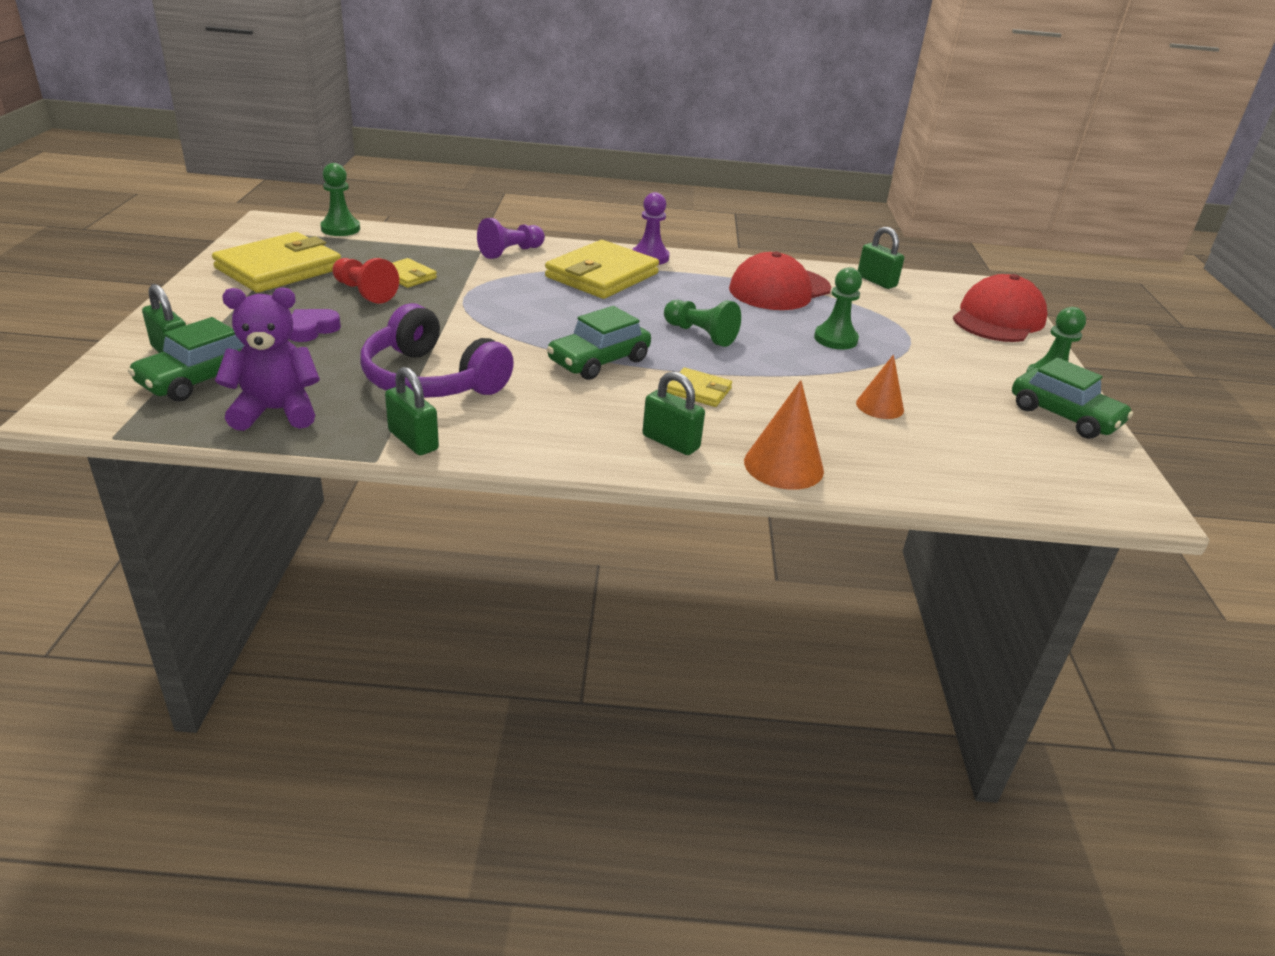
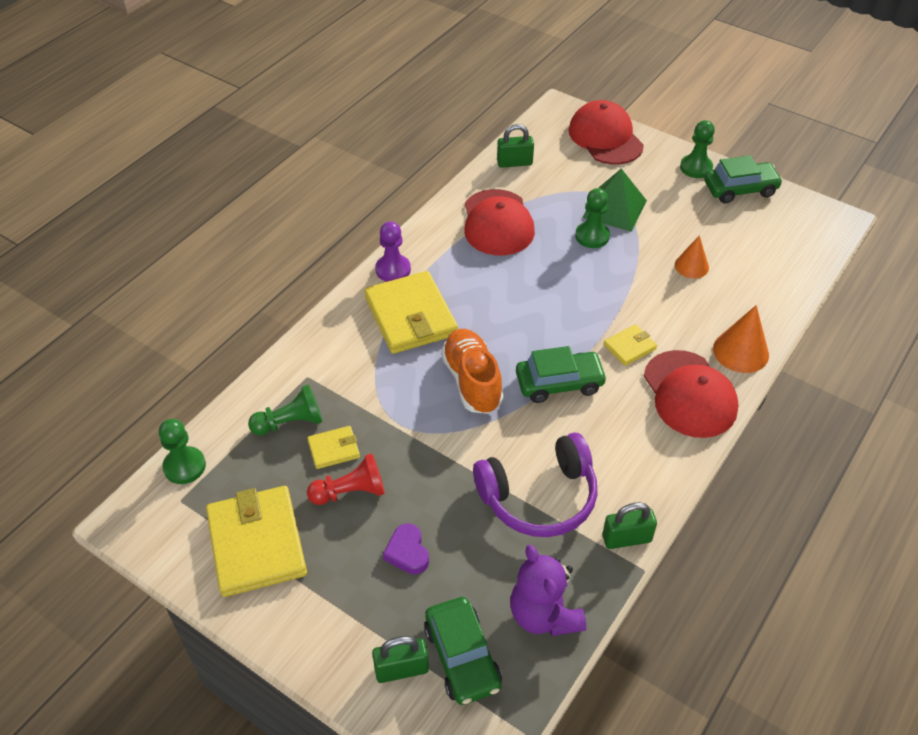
camera: 55 degrees left, 15 degrees up
purple teddy bear [215,287,320,431] -> purple teddy bear turned 45 degrees counterclockwise [510,545,586,636]
purple pawn [477,218,545,259] -> none
green car [547,306,651,380] -> green car turned 90 degrees counterclockwise [516,346,607,403]
green padlock [642,371,705,455] -> red cap [644,350,739,438]
green pawn [664,300,741,347] -> green pawn moved to [248,384,323,435]
none -> orange shoe [441,329,503,414]
none -> green pyramid [583,169,647,232]

